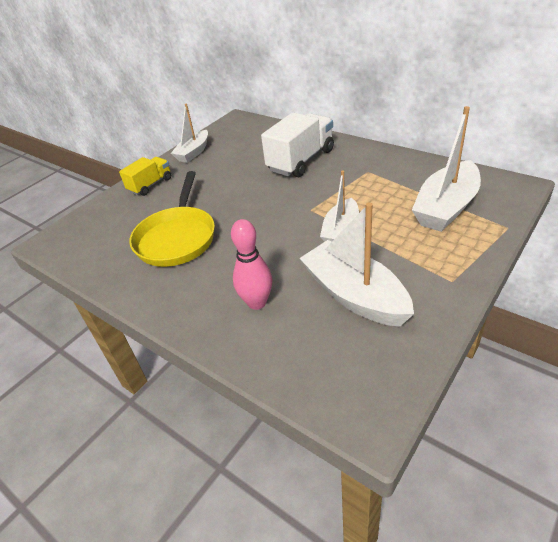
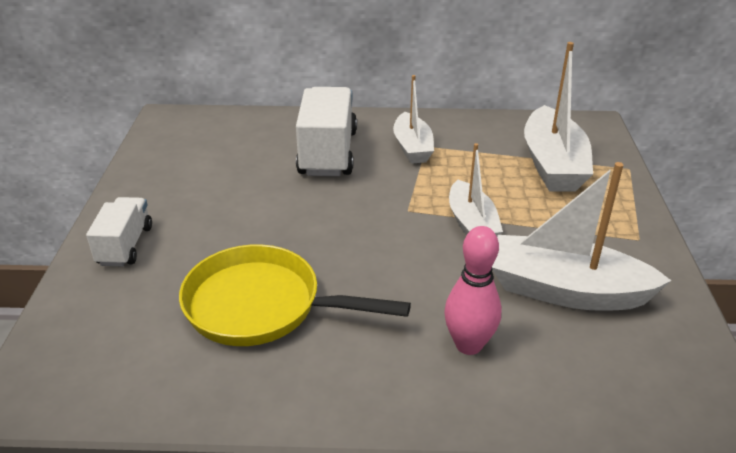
camera: 40 degrees left, 5 degrees down
yellow truck [119,157,171,196] -> white truck [86,197,152,267]
yellow pan [129,171,215,267] -> yellow pan turned 135 degrees clockwise [179,244,411,346]
white boat [171,103,208,163] -> white boat moved to [393,75,434,164]

